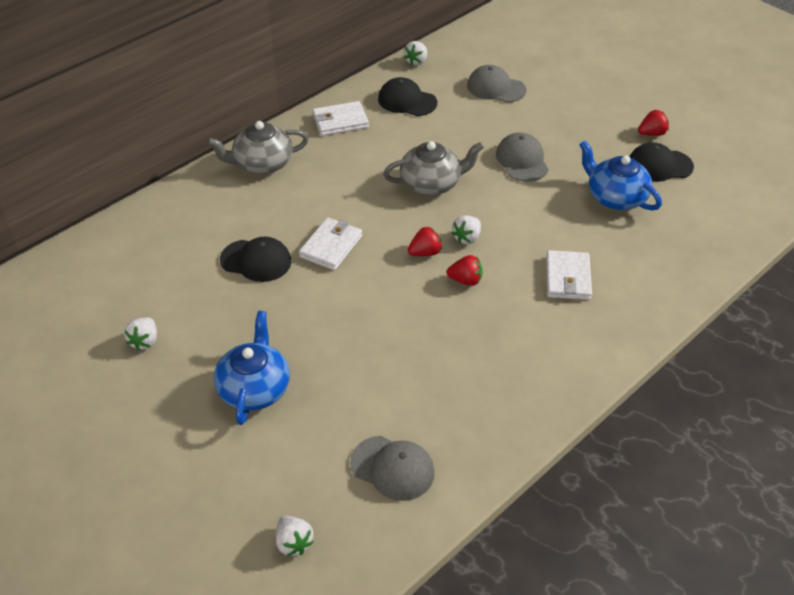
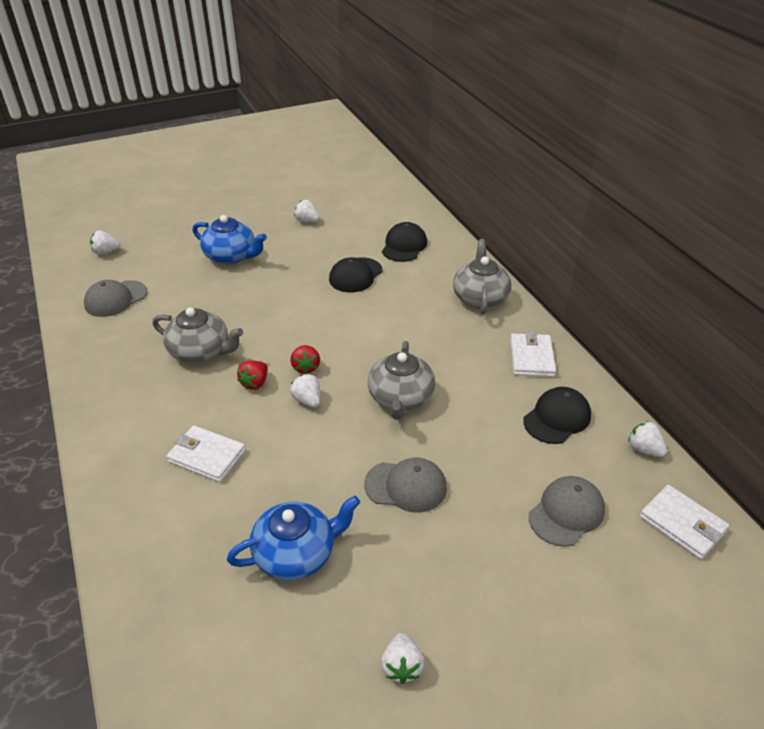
camera: 110 degrees right, 5 degrees down
white wallet [299,217,362,270] -> white wallet moved to [640,485,729,559]
black cap [629,142,694,182] -> black cap moved to [382,222,427,262]
red strawberry [638,110,669,136] -> white strawberry [381,633,424,684]
none -> grey teapot [153,308,243,363]

